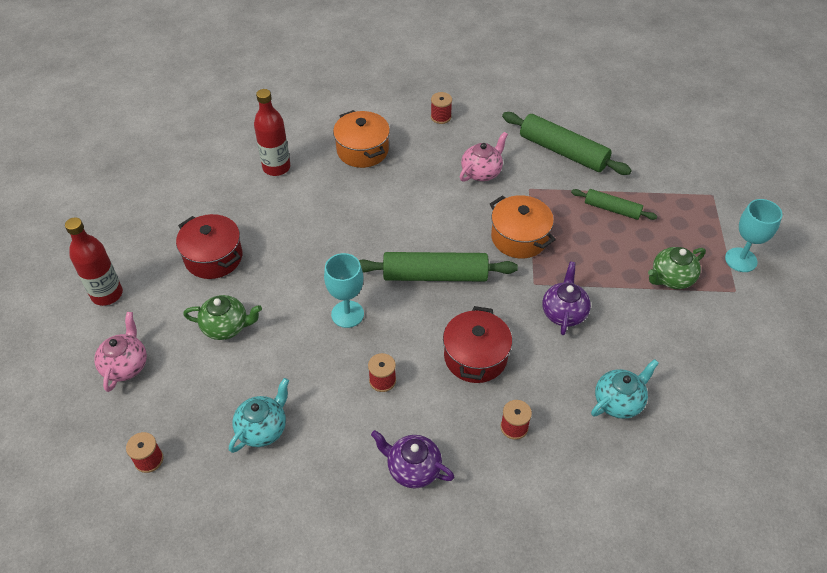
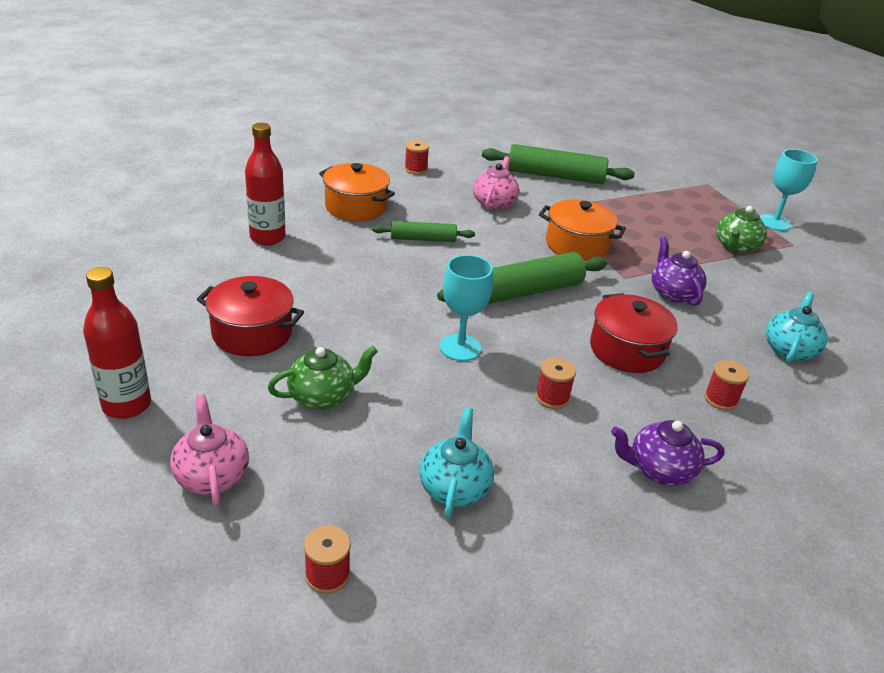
camera: 30 degrees left, 15 degrees down
green rolling pin [571,189,657,220] -> green rolling pin moved to [372,221,475,242]

